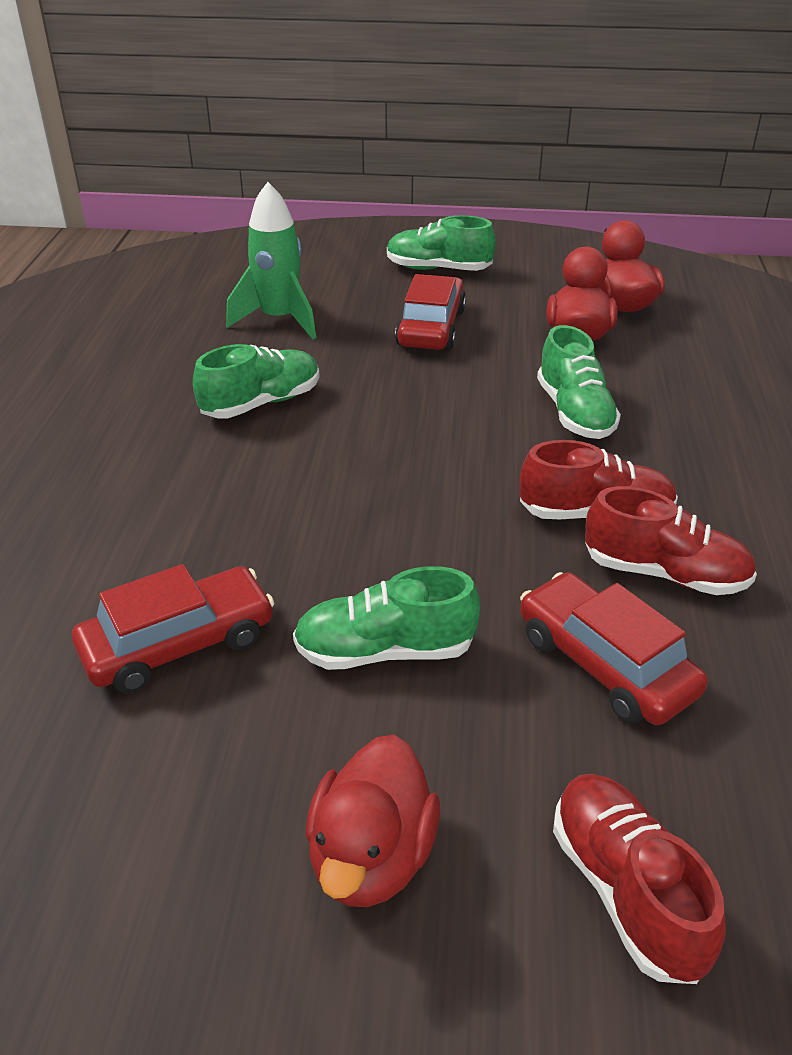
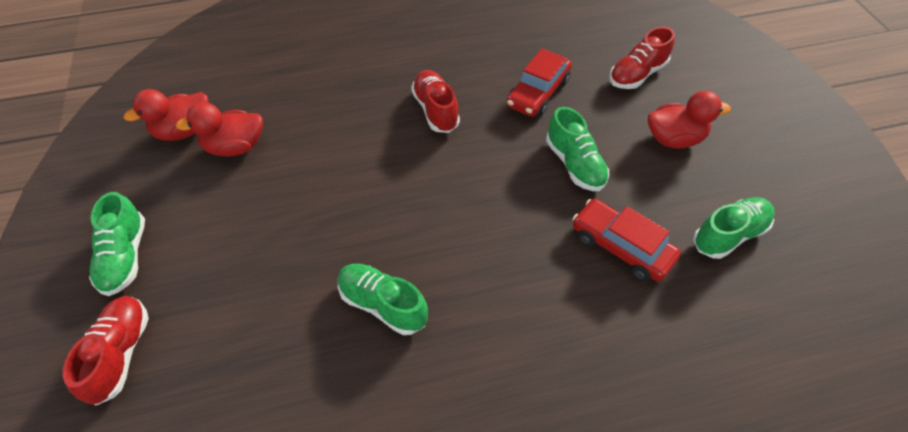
camera: 110 degrees left, 15 degrees up
green rocket [226,182,316,339] -> none
red car [395,274,466,350] -> none
green shoe [537,325,621,439] -> green shoe moved to [693,197,775,259]
red shoe [585,486,757,595] -> red shoe moved to [63,296,149,405]

